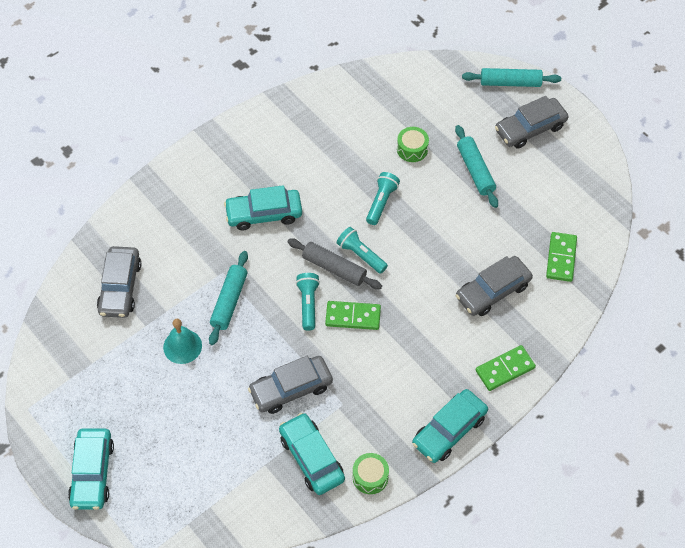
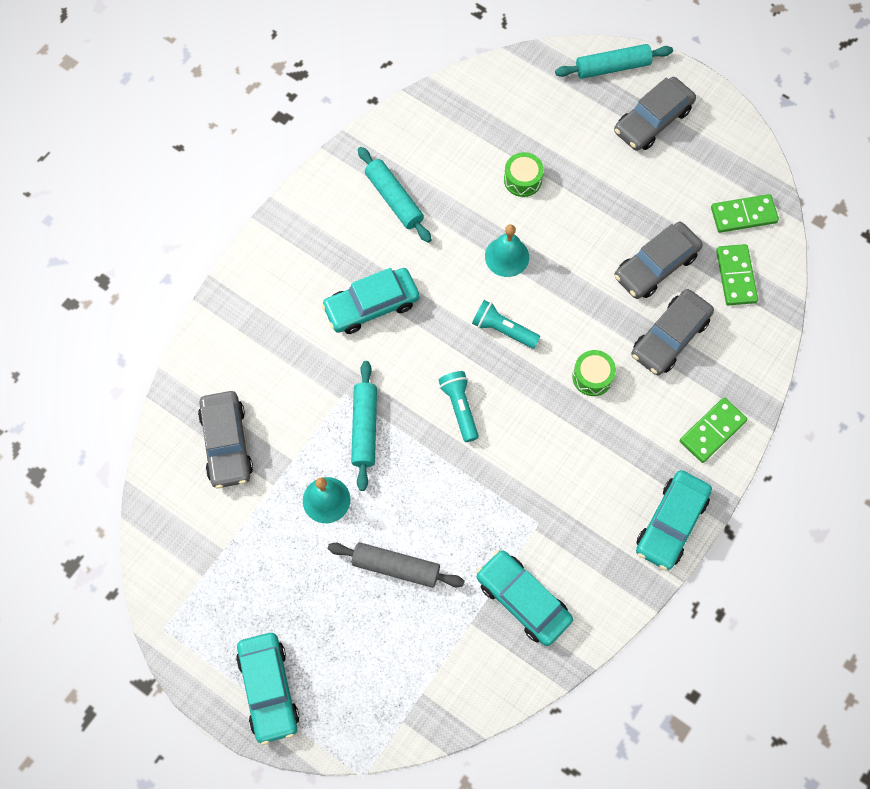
camera: 15 degrees left, 10 degrees up
grey car [248,356,333,414] -> grey car moved to [614,222,703,299]
grey rolling pin [287,238,382,289] -> grey rolling pin moved to [328,542,465,588]
green domino [325,301,381,330] -> green domino moved to [711,194,779,233]
green drum [353,453,389,494] -> green drum moved to [572,350,616,396]
turquoise flashlight [366,172,400,225] -> turquoise bell [485,224,529,277]
turquoise rolling pin [455,125,498,208] -> turquoise rolling pin moved to [358,147,431,243]

